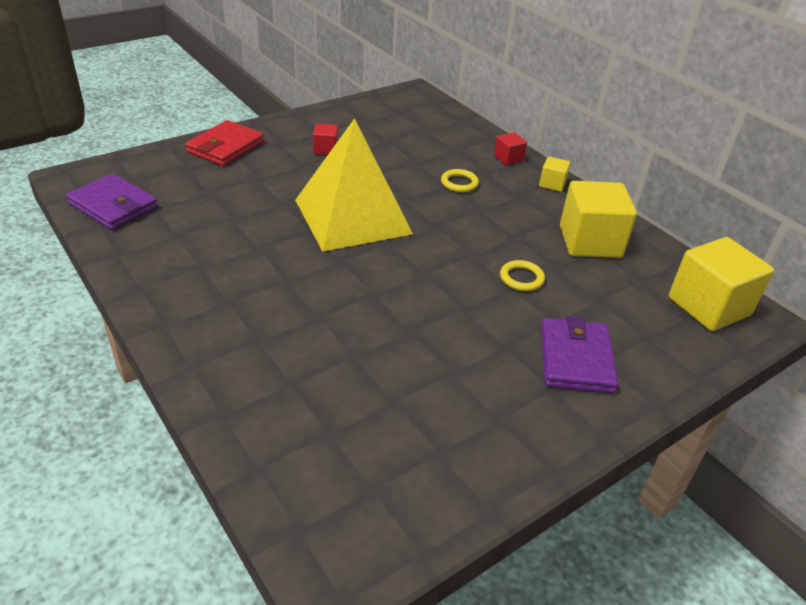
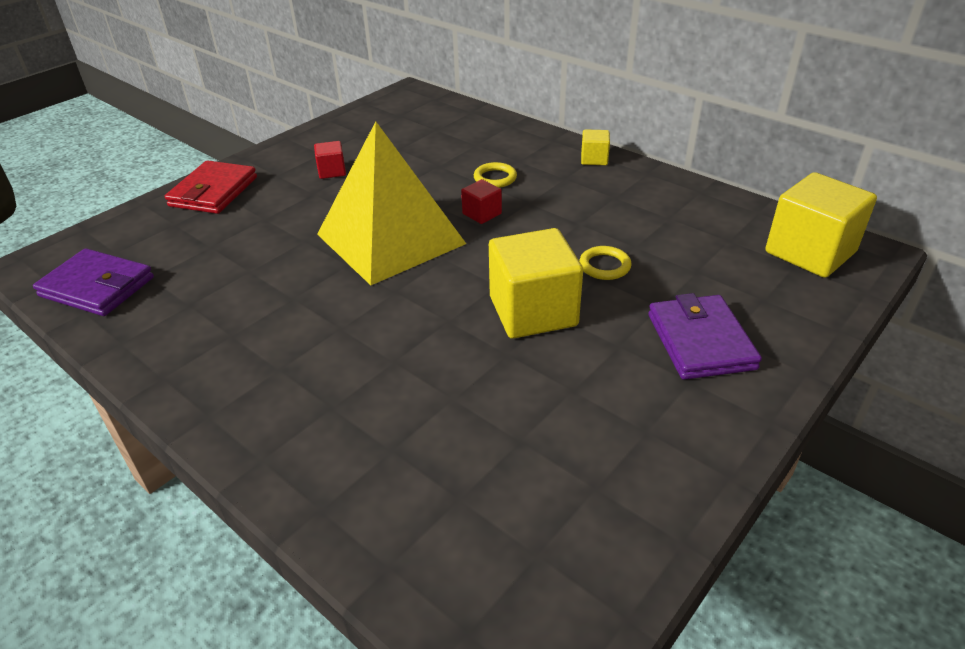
camera: 10 degrees left, 0 degrees up
red cube [494,132,527,165] -> red cube moved to [461,179,502,224]
yellow cube [560,181,637,258] -> yellow cube moved to [489,228,583,339]

